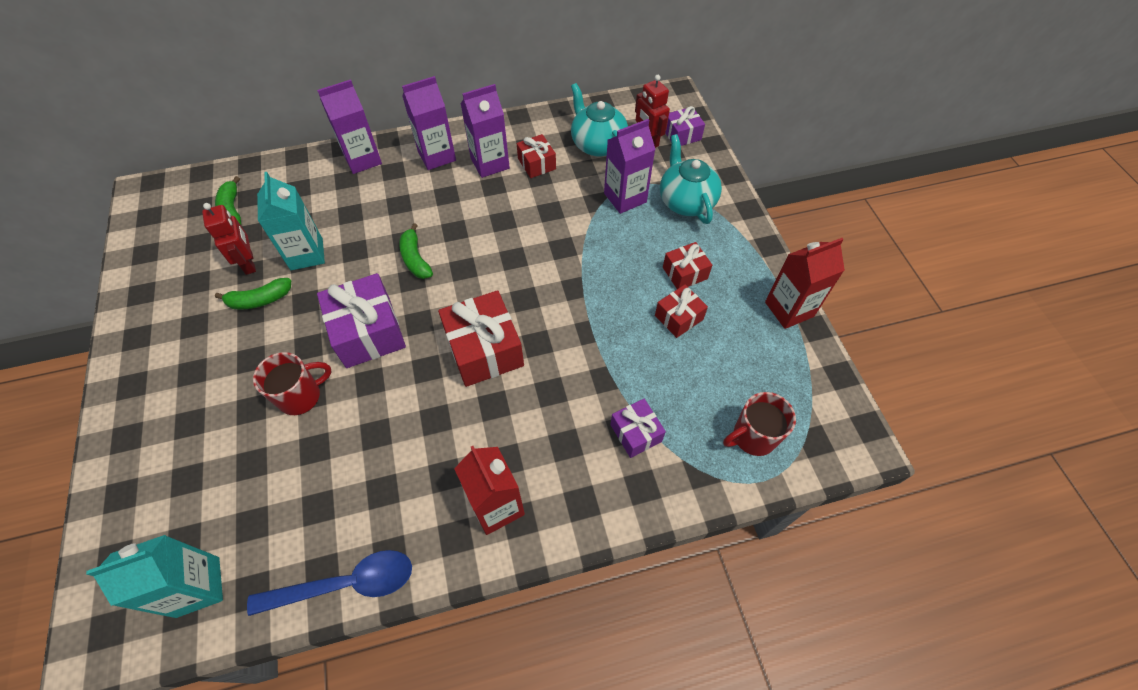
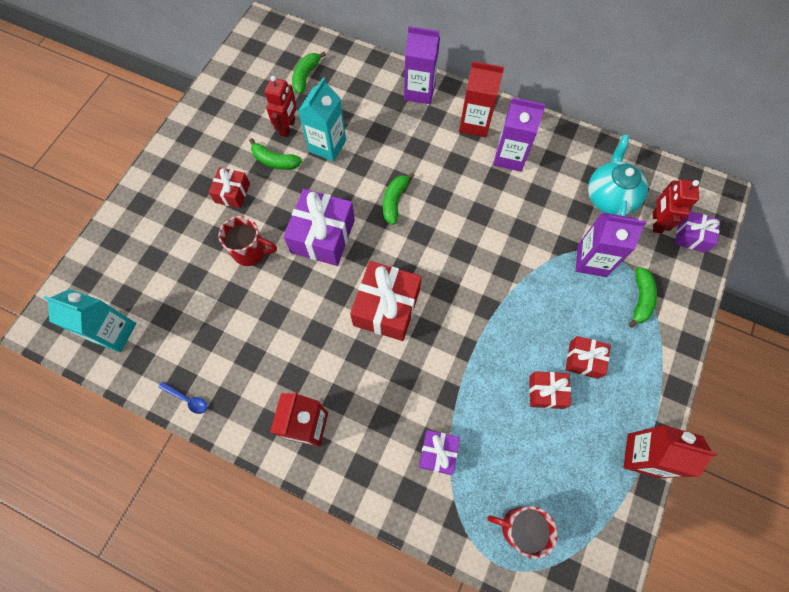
camera: 40 degrees right, 10 degrees up
blue spoon [247,550,412,616] -> blue spoon [158,381,207,414], size x0.47
purple carton [402,76,456,170] -> red carton [459,61,504,137]
red gift [517,134,556,178] -> red gift moved to [209,167,250,208]
turquoise teapot [660,134,722,224] -> green banana [628,267,657,328]

